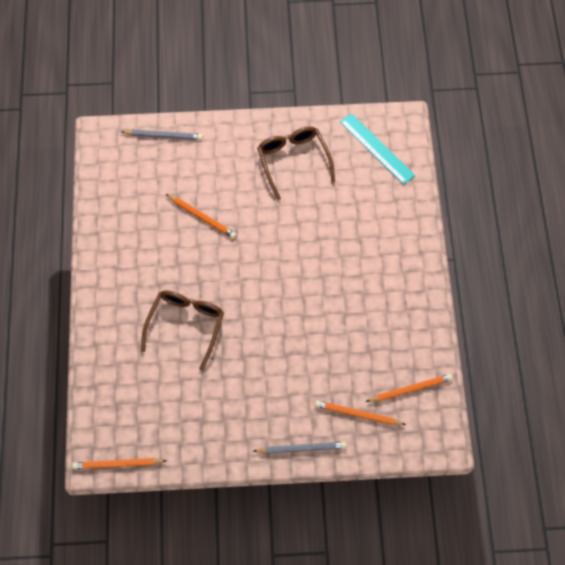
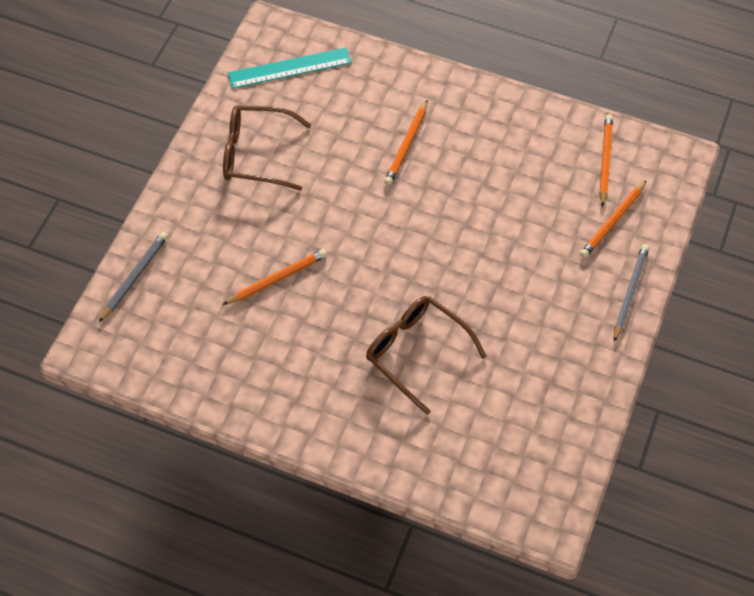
camera: 65 degrees left, 5 degrees down
orange pencil [72,458,167,469] -> orange pencil moved to [384,100,427,185]

